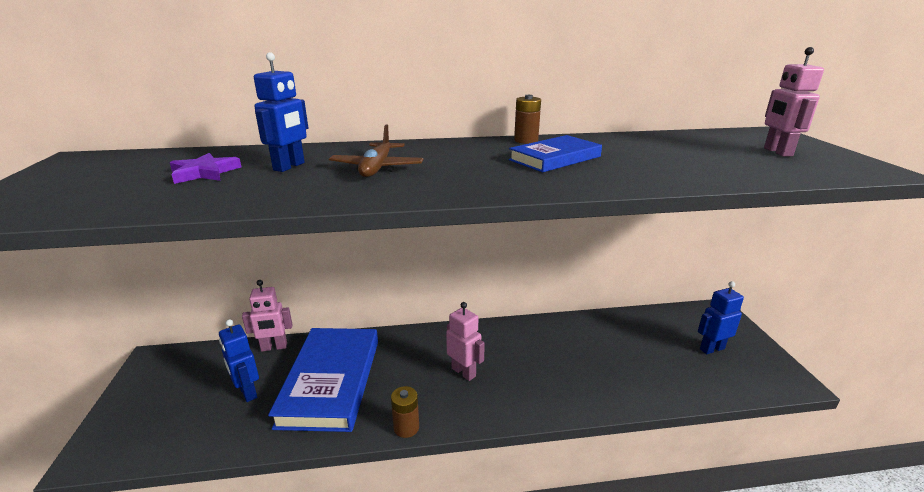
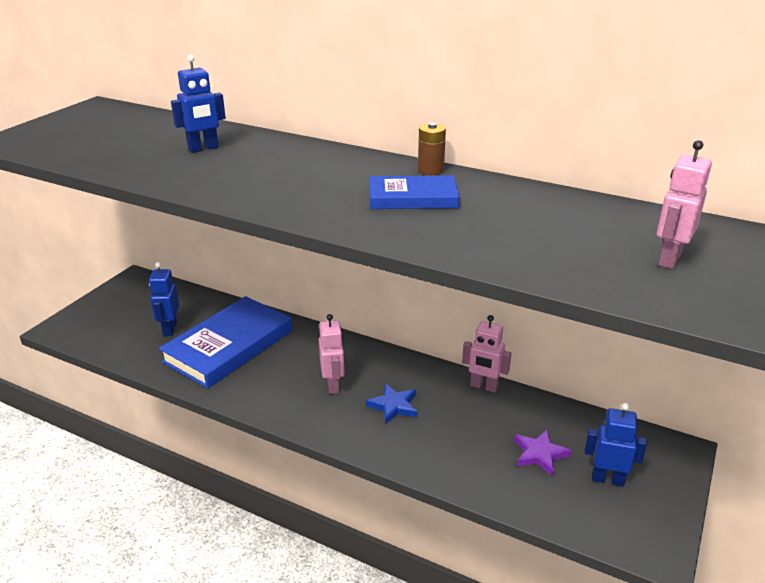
camera: 35 degrees right, 5 degrees up
purple star [170,153,241,184] -> purple star moved to [514,429,572,477]
pink robot [242,280,293,351] -> pink robot moved to [462,315,511,392]
brown plane [329,124,423,177] -> none
brown battery [391,386,419,438] -> none
none -> blue star [366,383,417,424]

